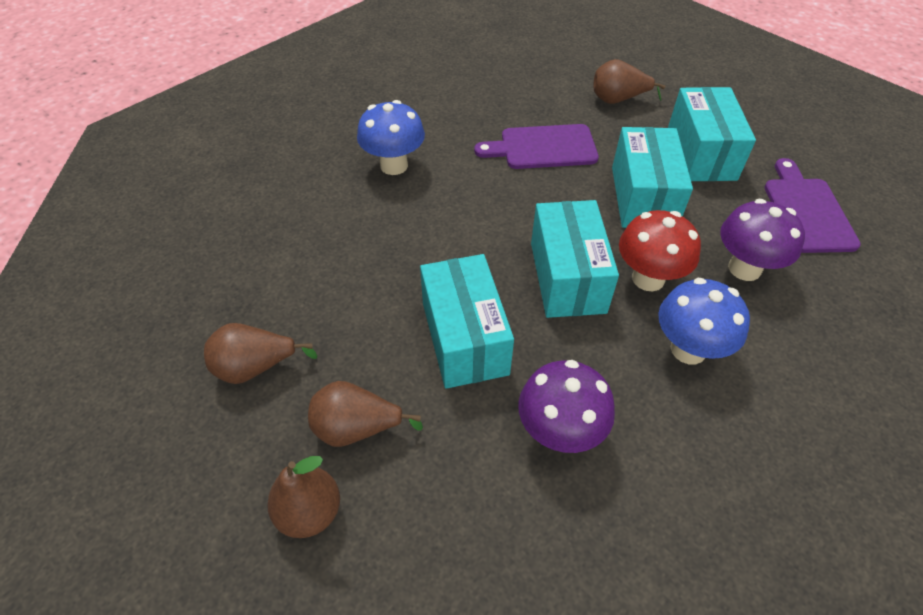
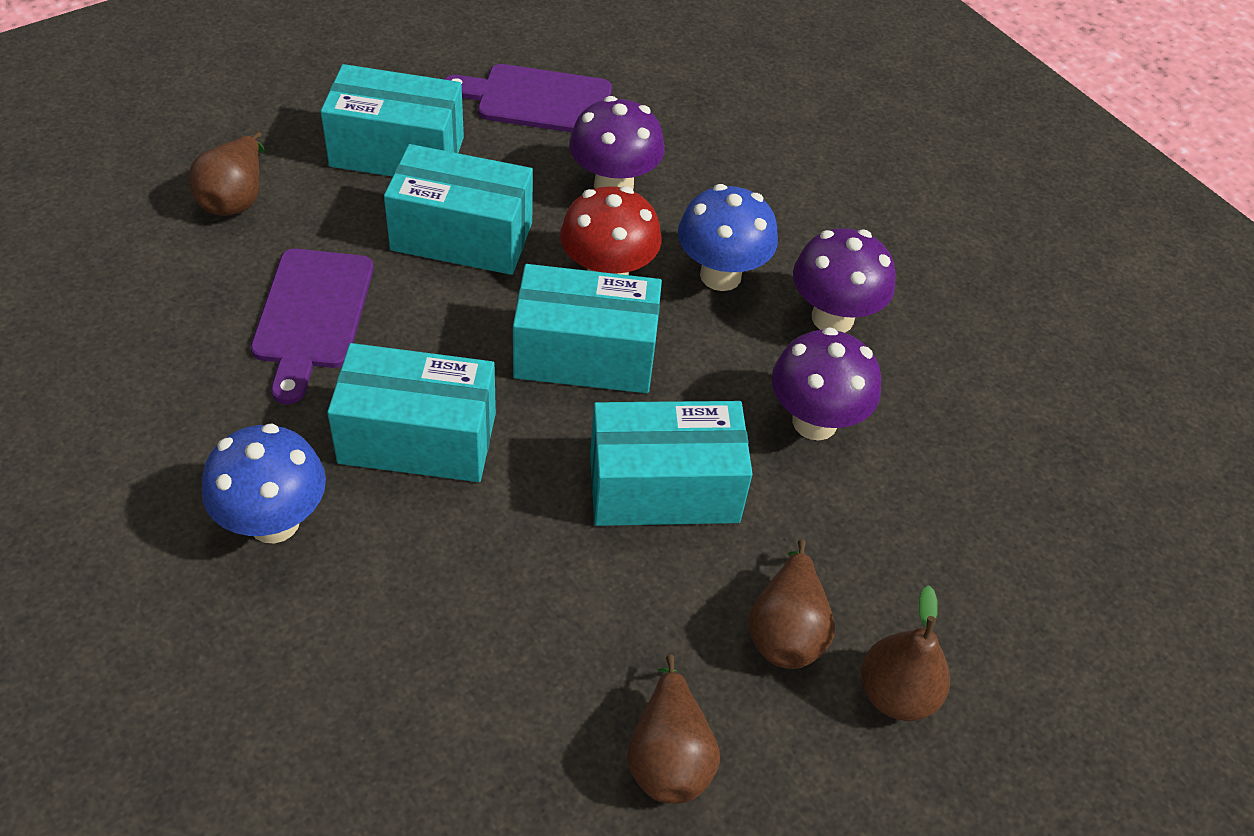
camera: 85 degrees left, 0 degrees up
none -> turquoise box [327,343,496,482]
none -> purple mushroom [793,228,896,333]

